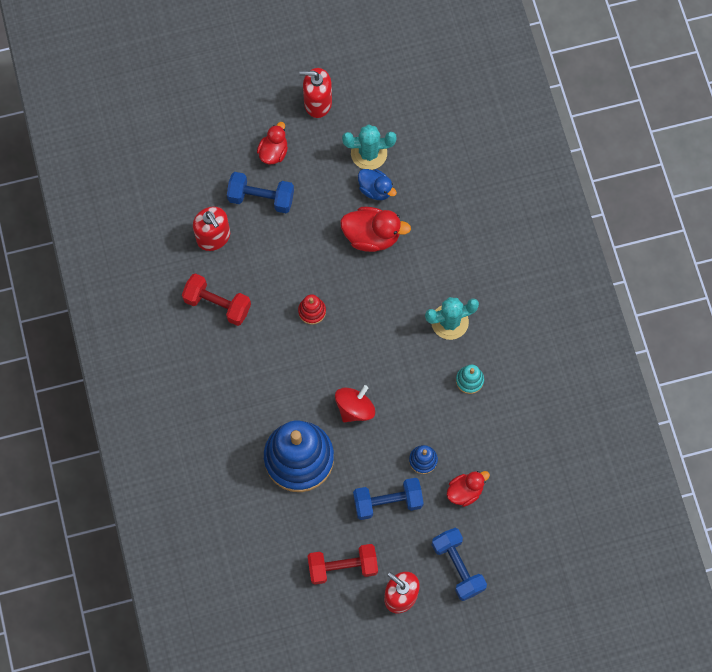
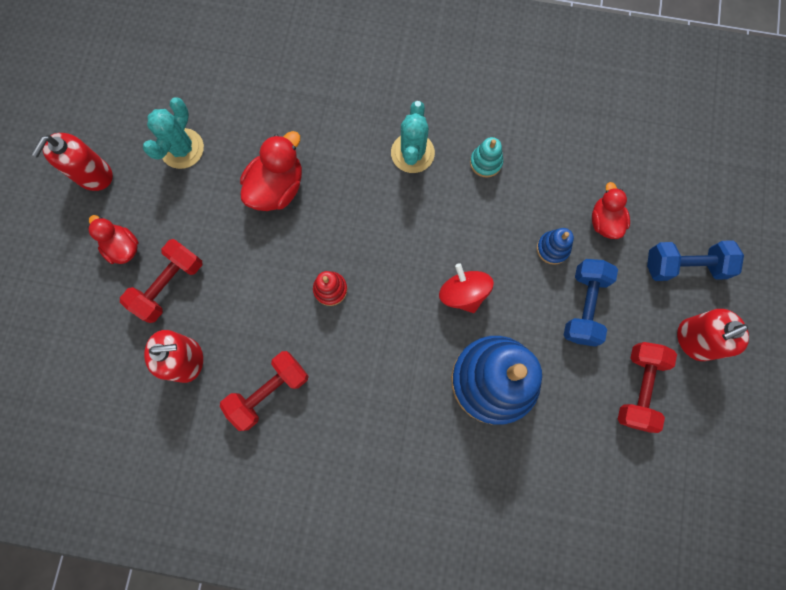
camera: 65 degrees left, 5 degrees up
blue dumbbell [227,172,294,213] -> red dumbbell [120,239,202,323]
blue duck [358,169,397,200] -> none

